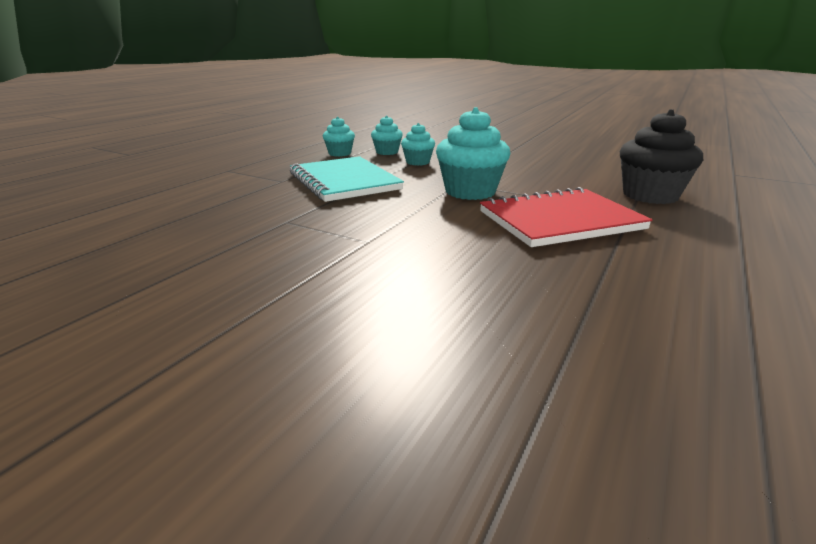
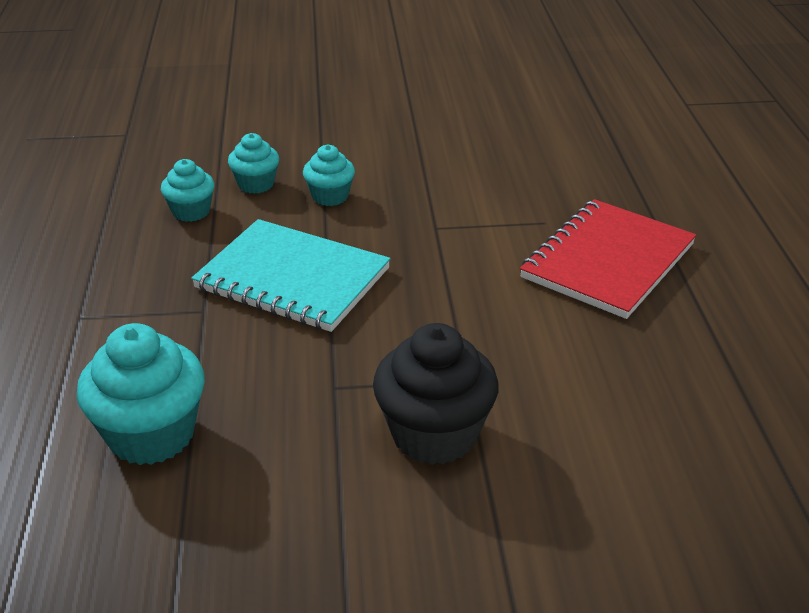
camera: 35 degrees left, 10 degrees up
turquoise cupcake [436,107,510,200] -> turquoise cupcake moved to [76,323,205,465]
black cupcake [620,109,703,204] -> black cupcake moved to [373,323,499,465]

